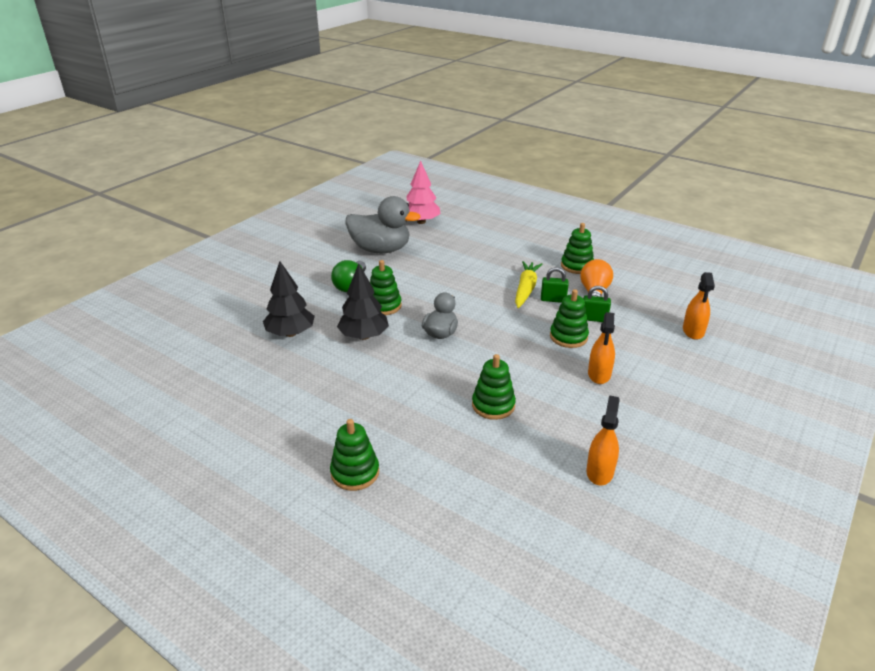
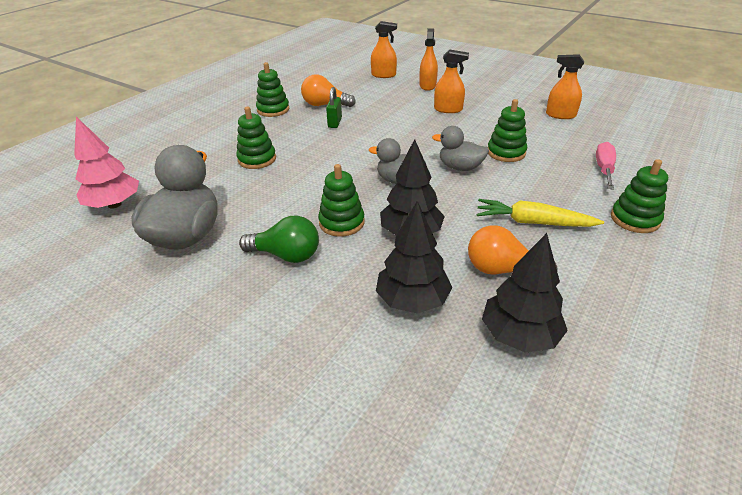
camera: 90 degrees left, 5 degrees up
yellow carrot [515,261,542,308] -> yellow carrot moved to [476,199,604,227]
green stacking toy [550,289,589,348] -> green stacking toy moved to [236,107,276,169]
green padlock [583,286,611,322] -> none
none -> orange spray bottle [419,28,438,91]
none -> grey duck [432,126,489,171]
none -> orange light bulb [468,225,558,275]
none -> black tree [482,233,568,353]
none -> pink screwdriver [596,142,616,190]

